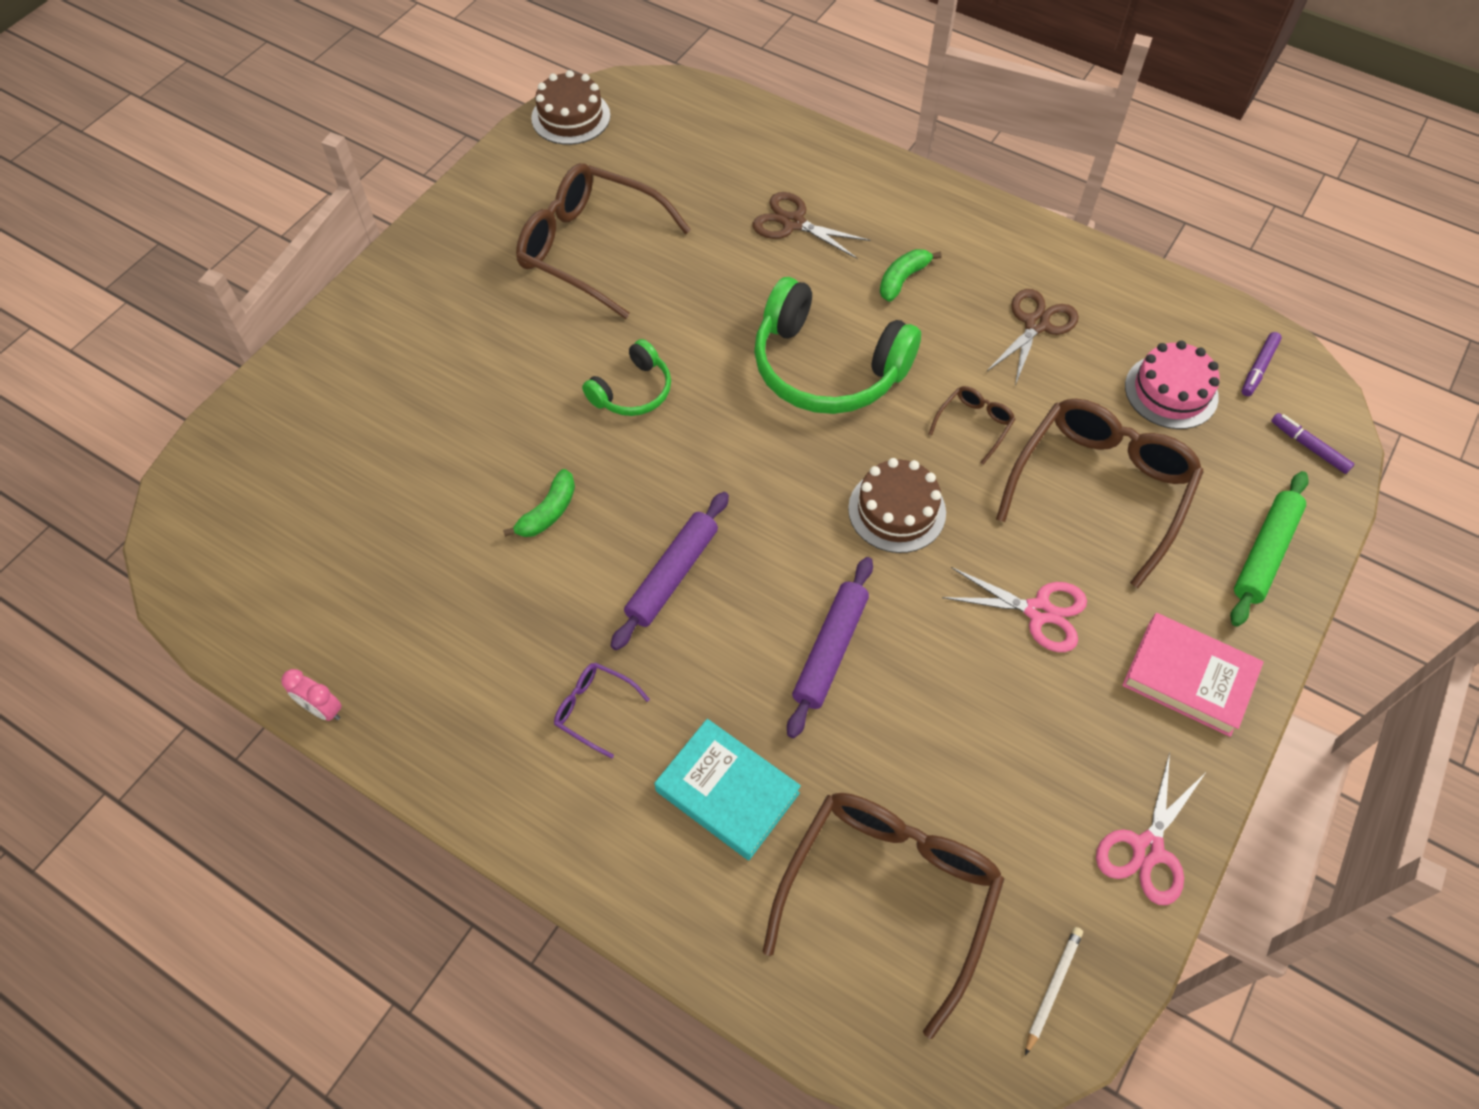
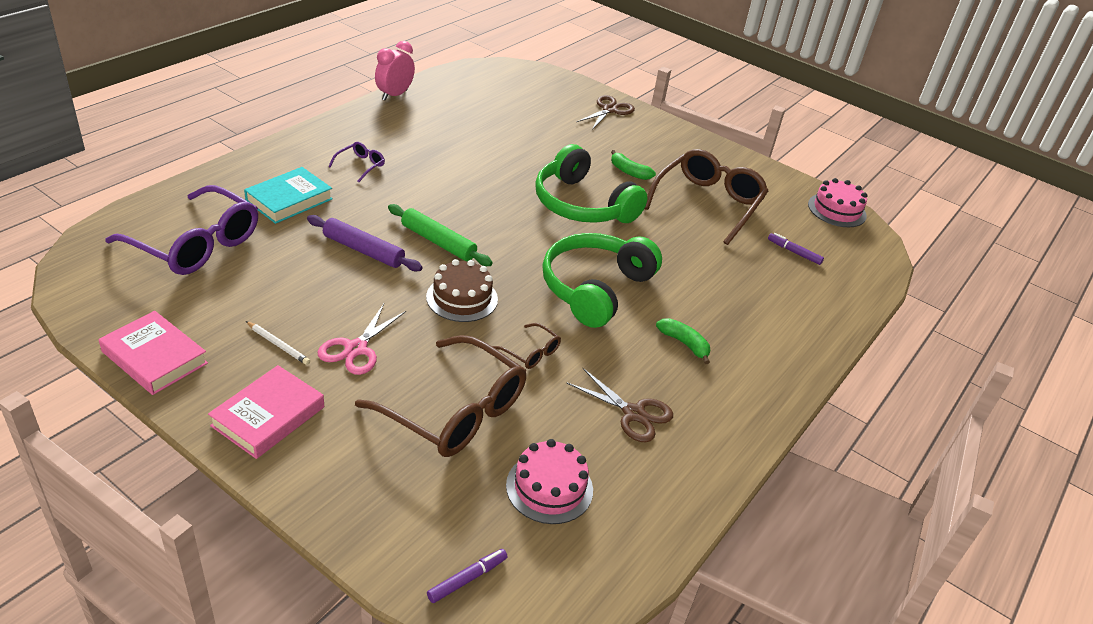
camera: 90 degrees right, 20 degrees down
pink clock [281,669,342,721] -> pink clock [375,41,415,100], size x1.61
green banana [503,469,575,537] -> green banana moved to [611,150,656,180]
brown cake [531,70,610,145] -> pink cake [808,178,867,227]
green headphones [582,339,671,416] -> green headphones [535,144,648,223], size x1.90
purple rolling pin [611,492,729,650] -> none
brown scissors [753,192,871,259] -> brown scissors moved to [576,95,635,130]
brown glasses [763,793,1004,1039] -> purple glasses [105,185,258,275]
white pencil [1025,927,1083,1056] -> white pencil moved to [246,321,310,365]
pink scissors [1096,753,1207,905] -> pink book [99,311,208,395]
green rolling pin [1230,471,1309,627] -> green rolling pin moved to [388,204,493,266]
purple marker [1242,332,1282,396] -> purple marker moved to [768,233,824,265]

